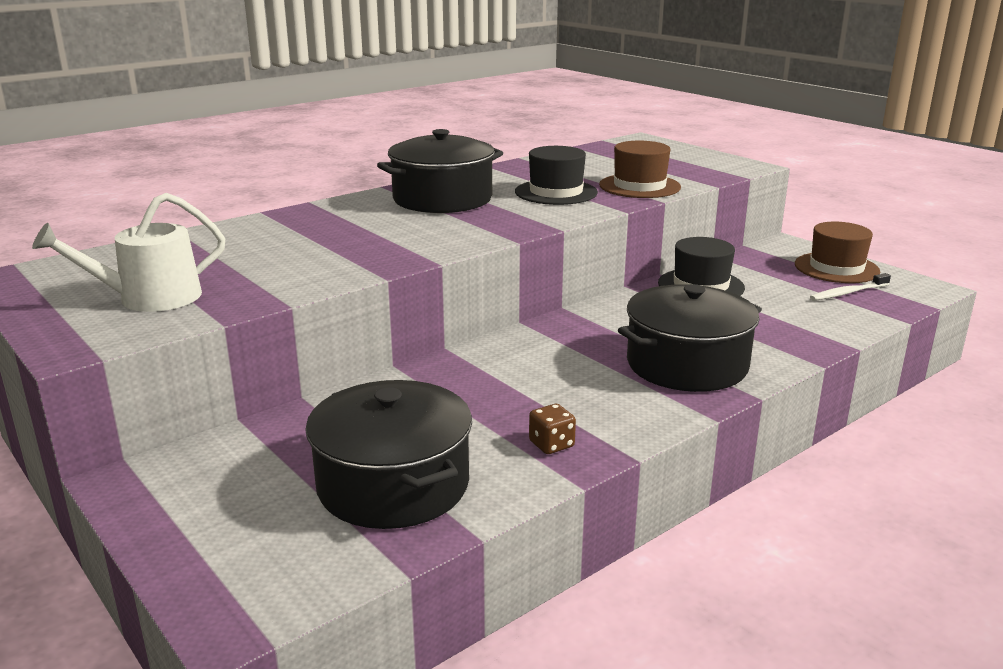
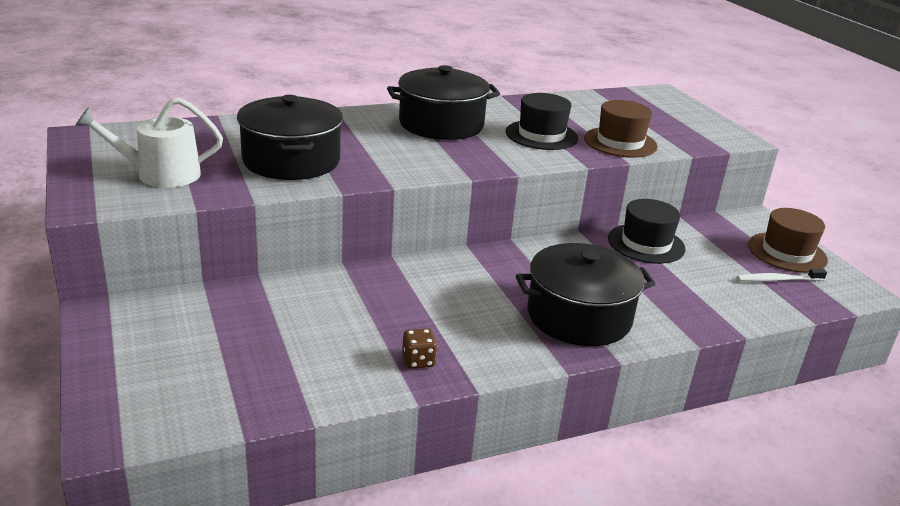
camera: 15 degrees right, 5 degrees up
black pot [305,380,472,529] -> black pot moved to [237,95,343,180]

